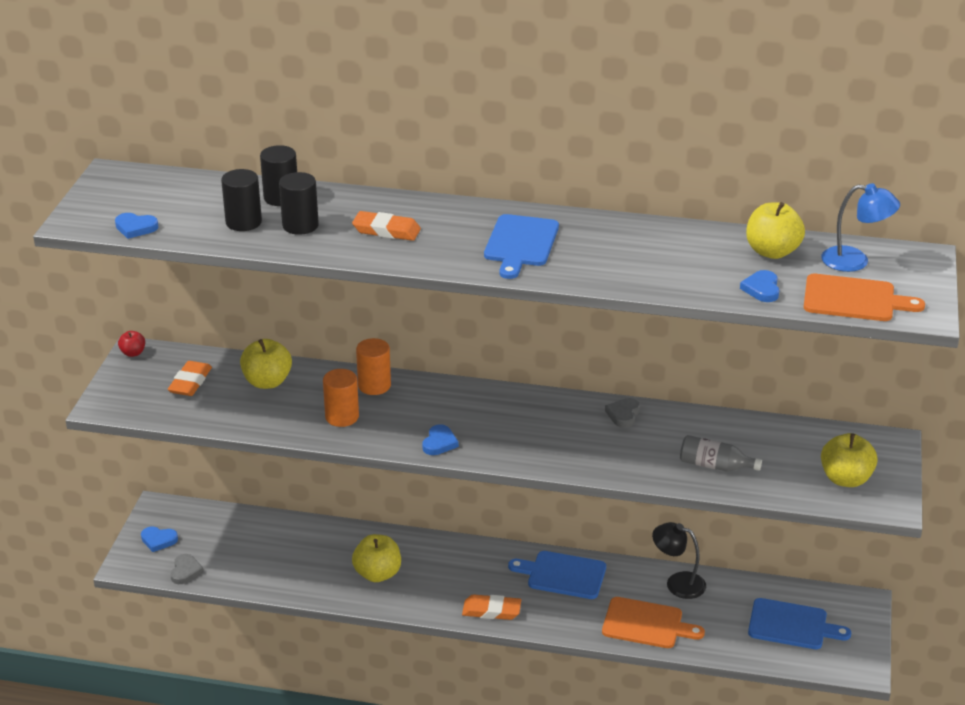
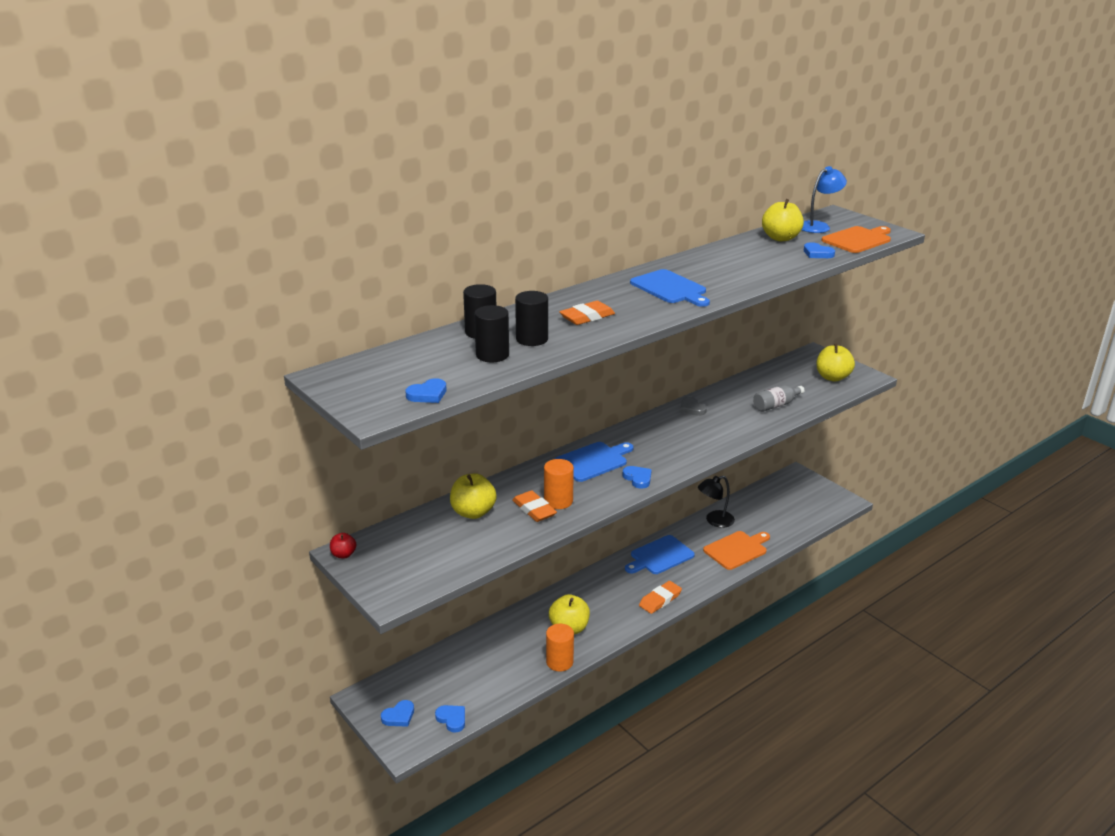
camera: 50 degrees left, 5 degrees down
orange eraser [168,361,212,396] -> orange eraser moved to [512,490,557,522]
grey heart [170,554,204,584] -> blue heart [435,705,465,733]
orange cylinder [356,338,391,395] -> orange cylinder moved to [546,624,574,671]
blue cutting board [748,598,851,649] -> blue cutting board moved to [554,442,633,482]

